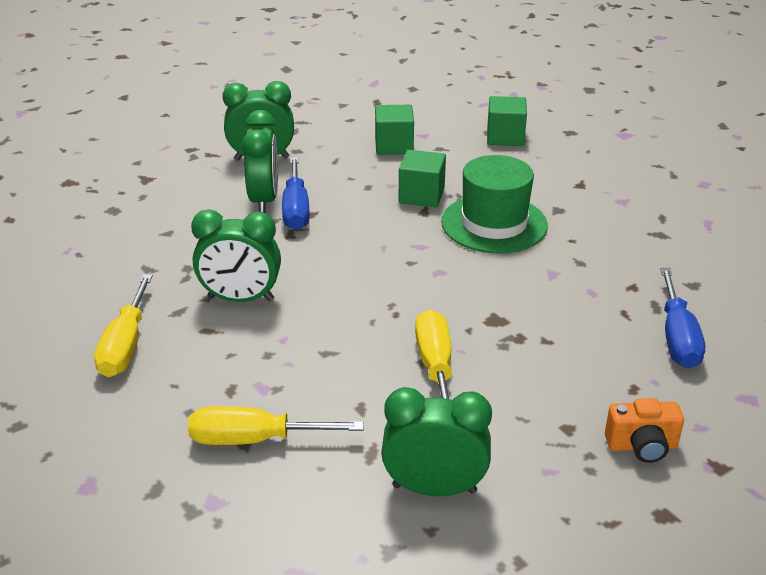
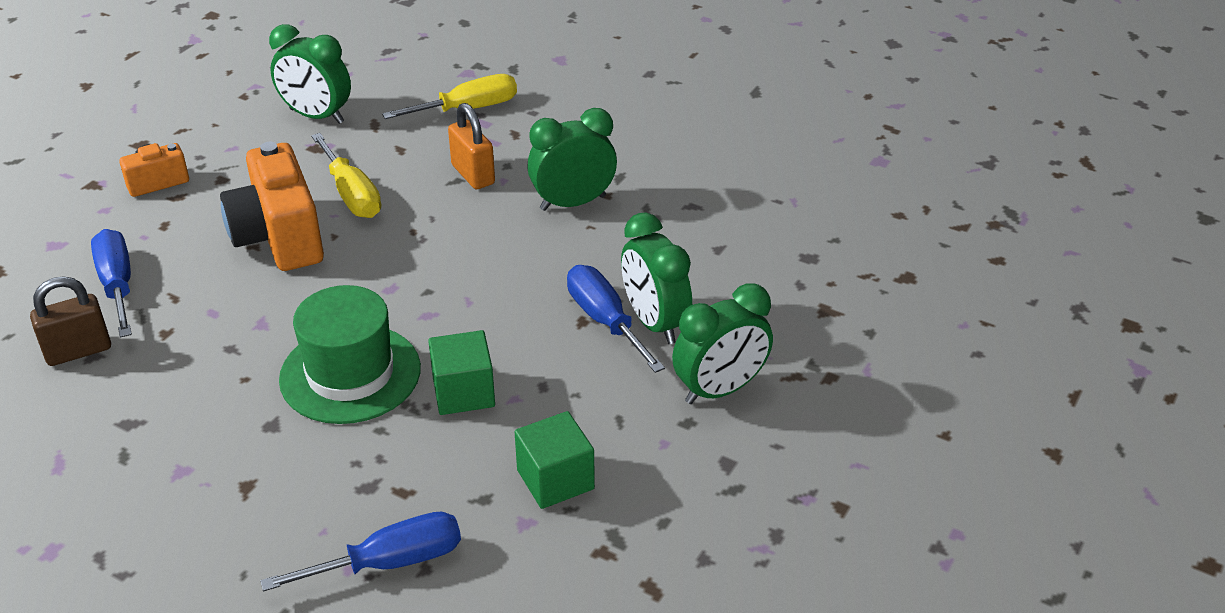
camera: 155 degrees right, 5 degrees up
yellow screwdriver [94,274,153,377] -> none
green clock [381,387,492,496] -> green clock turned 45 degrees clockwise [269,24,351,124]
green cube [487,96,527,146] -> blue screwdriver [260,512,461,592]
none -> brown padlock [30,276,111,366]
none -> orange camera [220,142,324,271]
none -> orange padlock [448,103,495,189]

